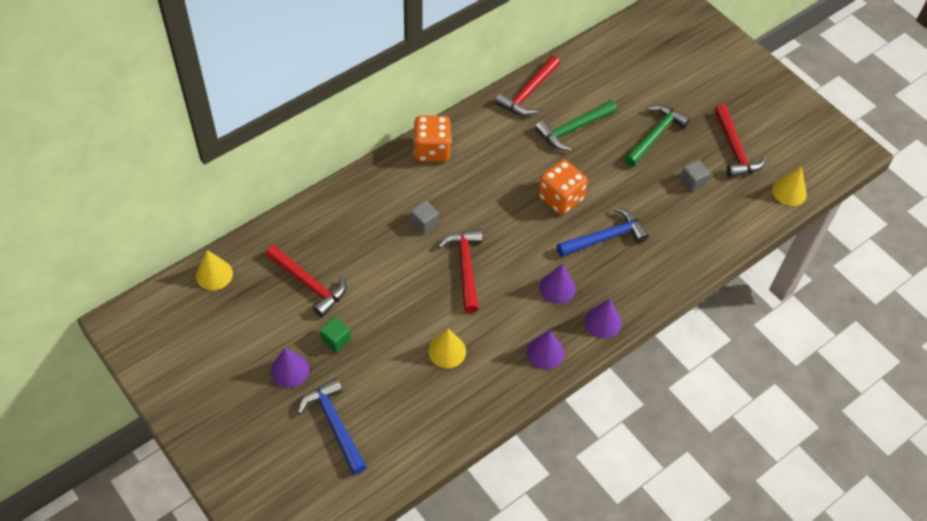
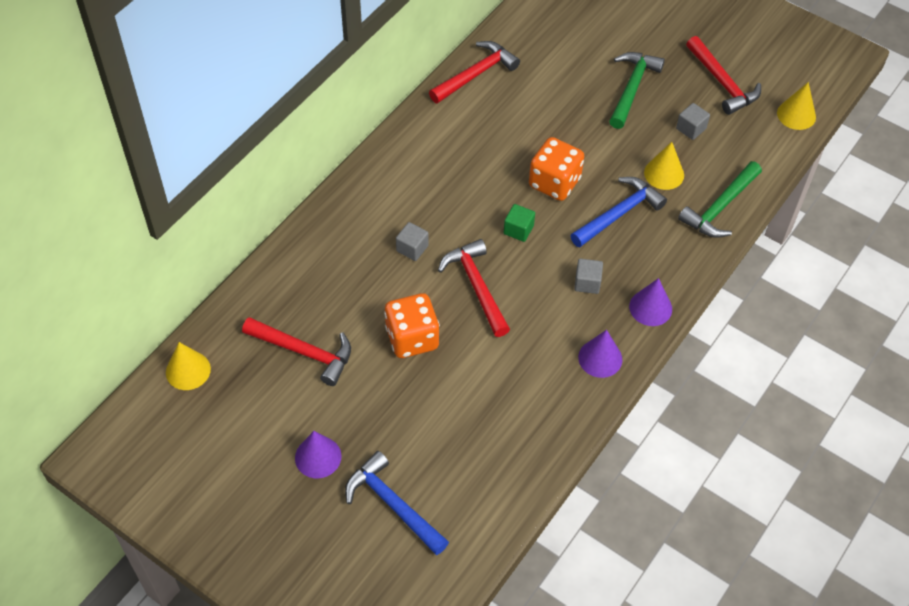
camera: 15 degrees left, 0 degrees up
green cube [320,317,351,352] -> green cube moved to [504,204,535,242]
orange dice [413,115,451,162] -> orange dice moved to [384,293,440,358]
yellow cone [428,328,466,368] -> yellow cone moved to [644,142,684,190]
red hammer [495,56,560,116] -> red hammer turned 150 degrees counterclockwise [429,41,520,103]
green hammer [535,100,617,151] -> green hammer moved to [678,161,762,238]
purple cone [539,264,576,304] -> grey cube [574,259,603,294]

